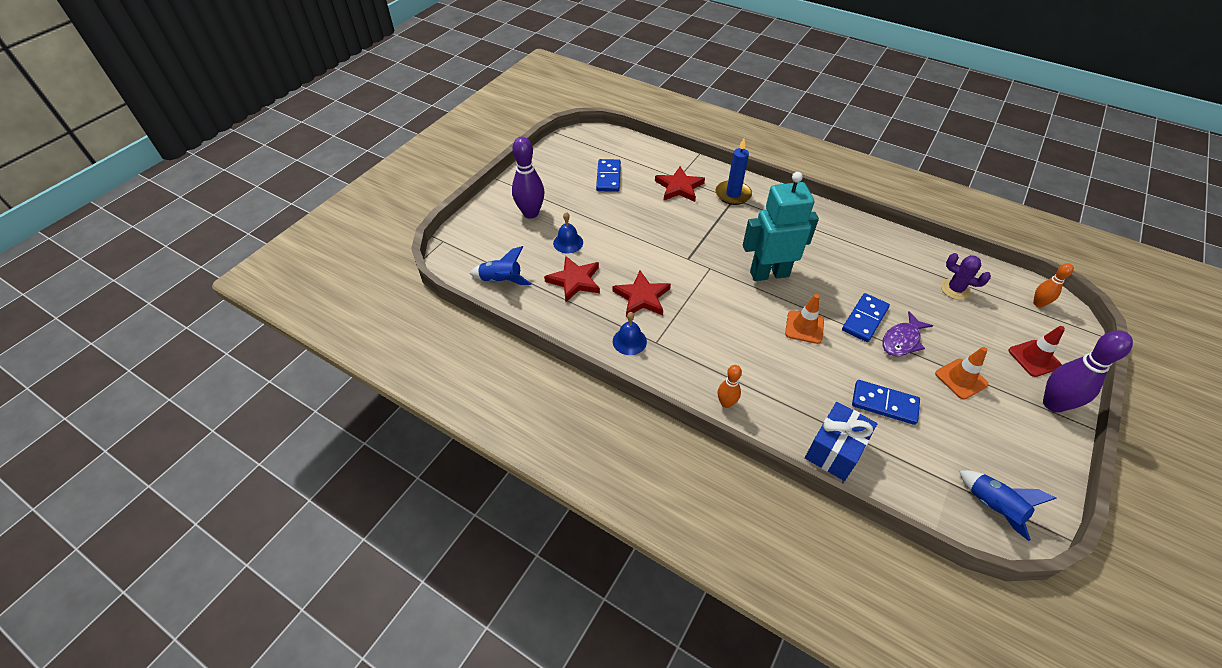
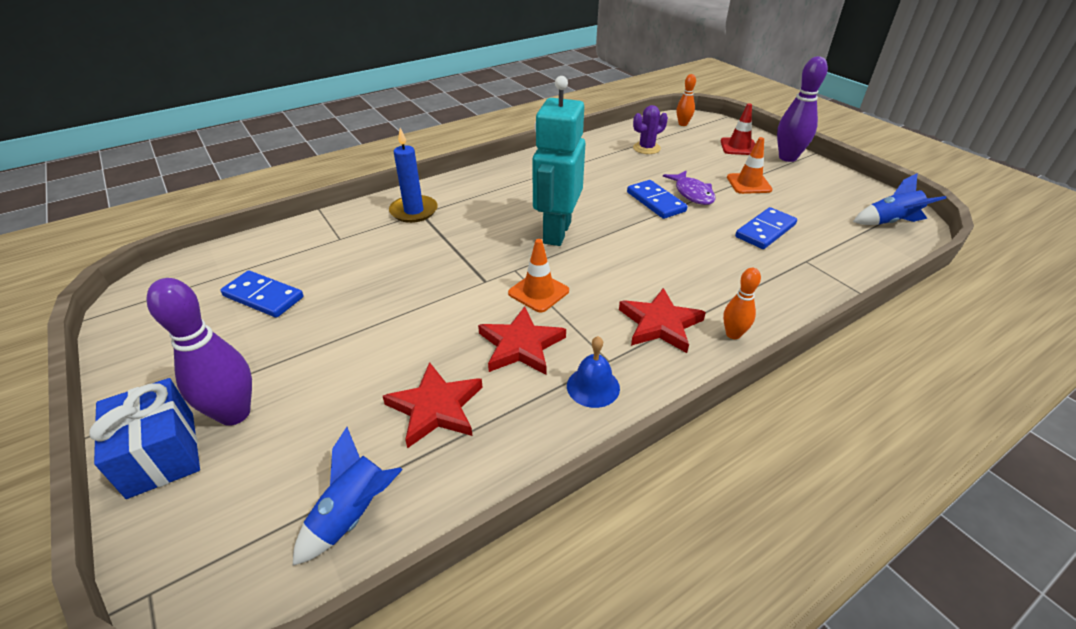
camera: 65 degrees left, 10 degrees down
blue bell [553,212,583,253] -> none
red star [655,166,705,202] -> red star moved to [619,288,706,353]
orange traffic cone [785,294,824,344] -> orange traffic cone moved to [508,239,569,312]
blue gift [805,402,877,481] -> blue gift moved to [89,378,200,499]

